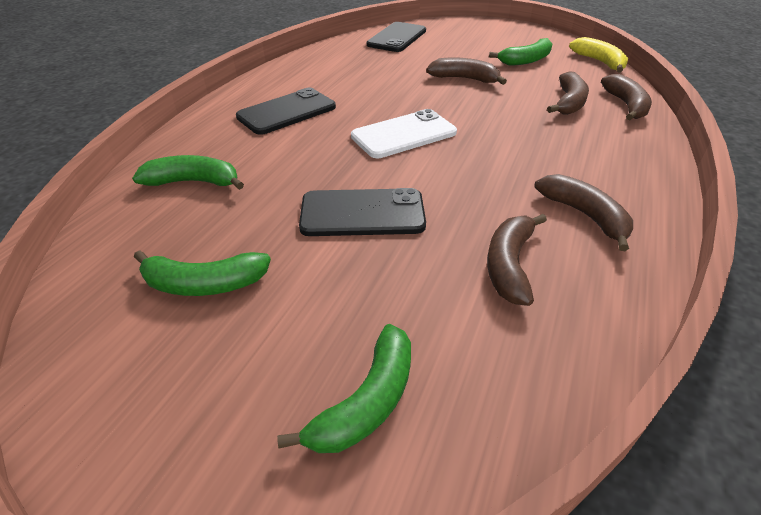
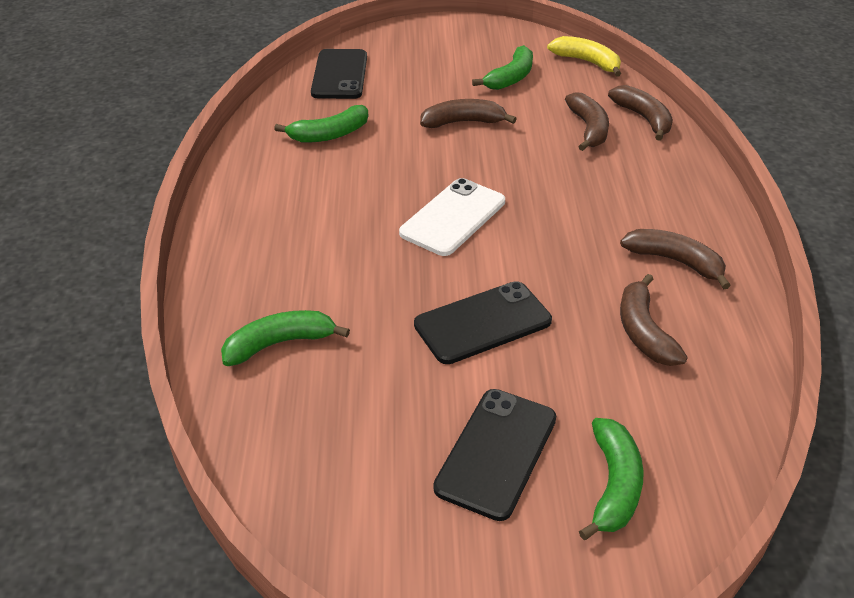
camera: 25 degrees left, 0 degrees up
green banana [134,250,271,296] -> green banana moved to [274,105,368,143]
black phone [236,88,336,135] -> black phone moved to [433,389,556,521]

